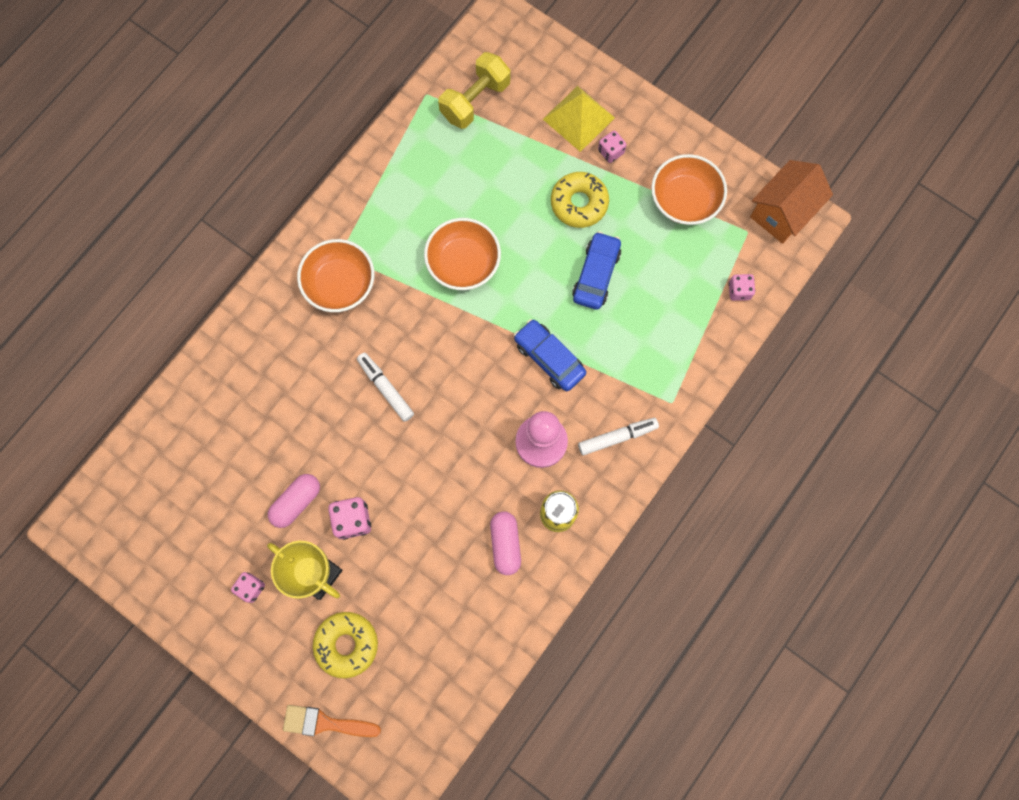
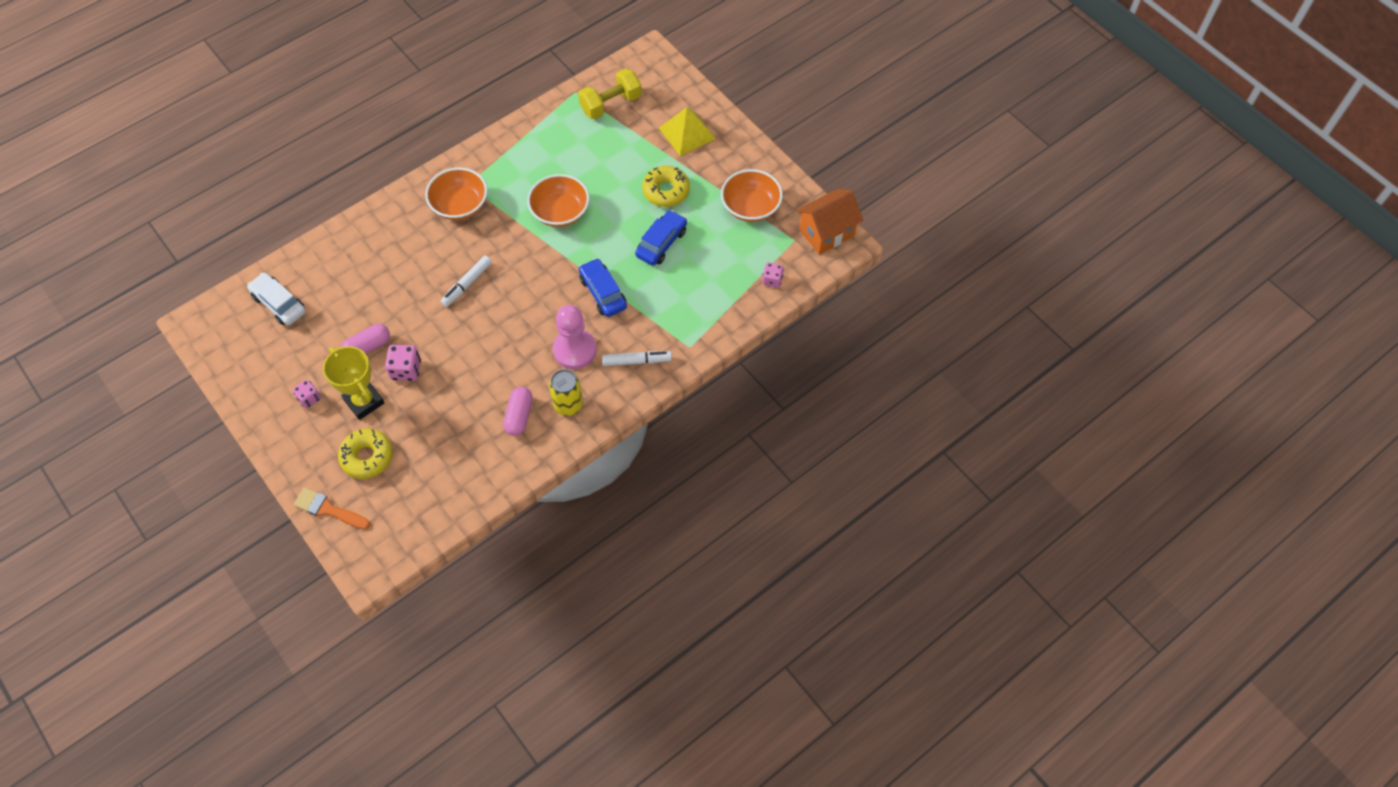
camera: 15 degrees right, 15 degrees down
white marker [357,353,414,422] -> white marker turned 120 degrees counterclockwise [441,256,492,307]
pink dice [598,131,627,163] -> none
none -> white car [247,272,306,325]

